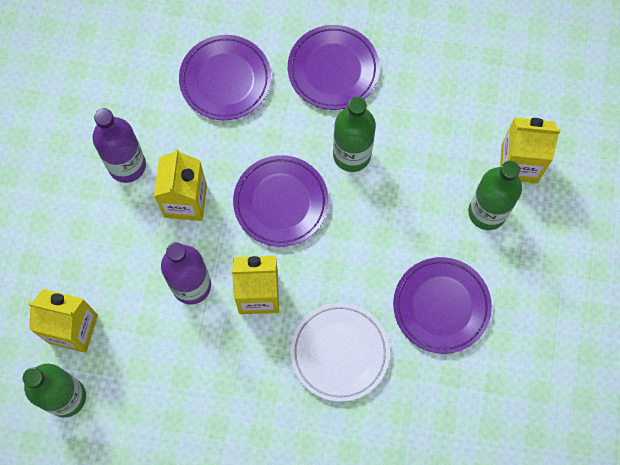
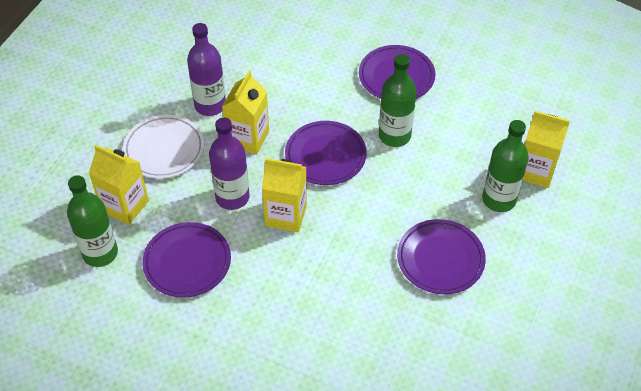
camera: 15 degrees right, 20 degrees down
purple plate [179,35,271,120] -> purple plate moved to [142,222,231,298]
white plate [290,303,390,402] -> white plate moved to [123,115,204,179]

